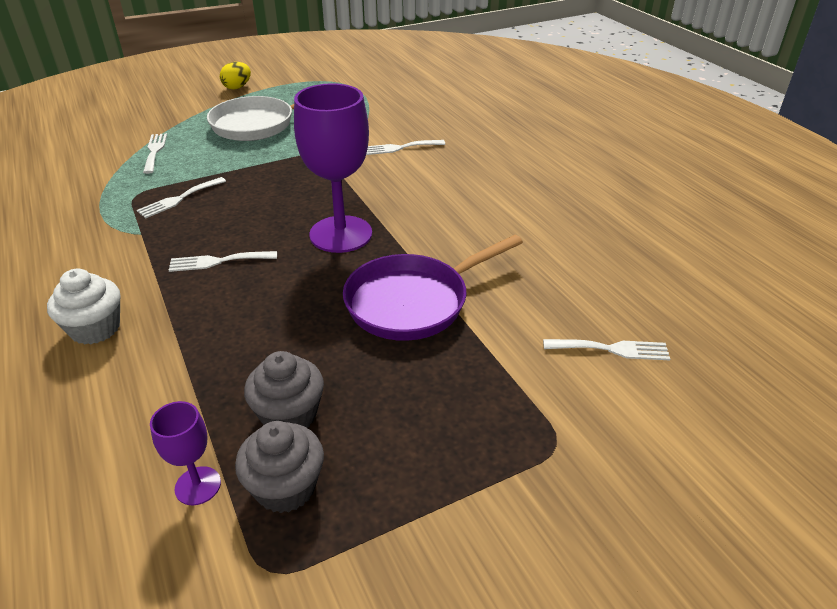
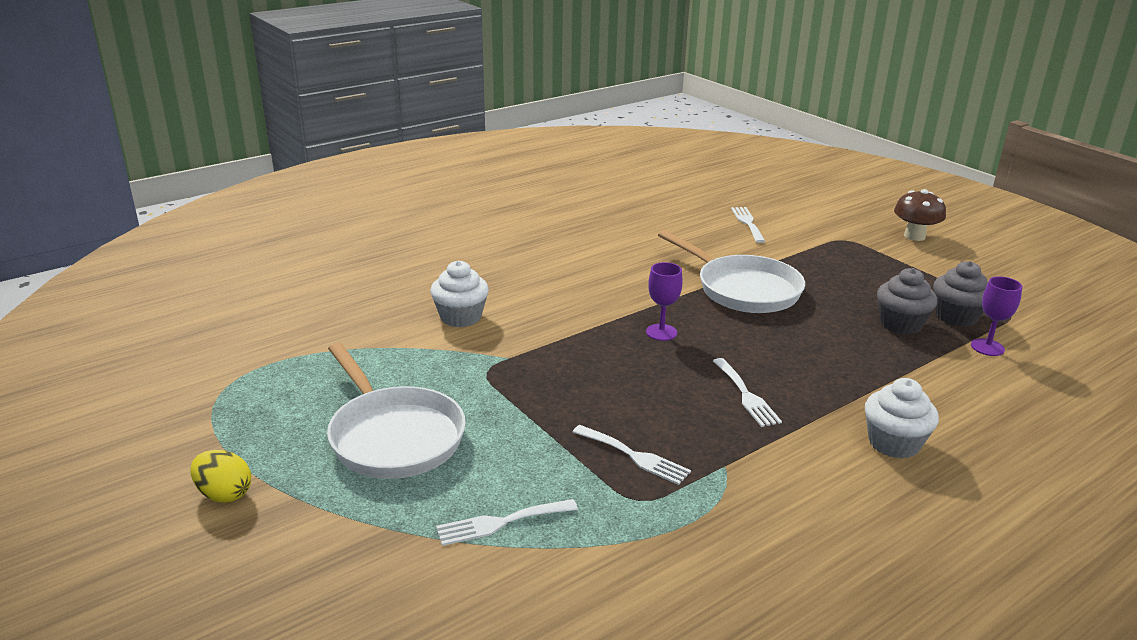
camera: 100 degrees left, 10 degrees down
purple goblet [294,83,372,253] -> purple goblet [646,262,683,341], size x0.47
purple pan [343,235,523,341] -> white pan [658,230,805,313]
white fork [366,140,445,155] -> white cupcake [430,261,489,327]
none -> brown mushroom [894,189,946,241]

